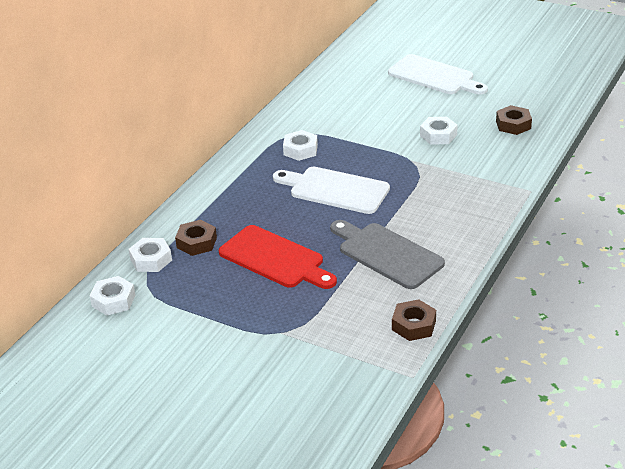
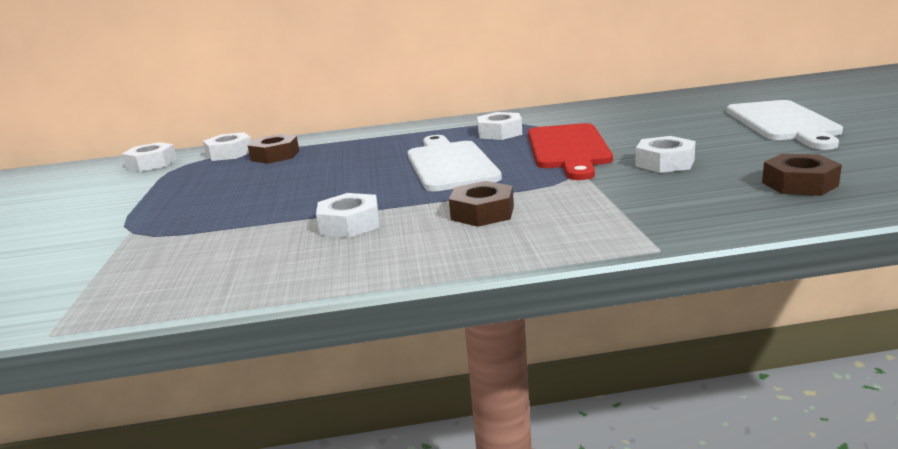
camera: 55 degrees right, 15 degrees down
red cutting board [219,225,337,289] -> red cutting board moved to [528,123,613,180]
grey cutting board [330,220,445,289] -> white nut [316,193,380,238]
brown nut [392,299,436,341] -> brown nut moved to [449,181,514,227]

